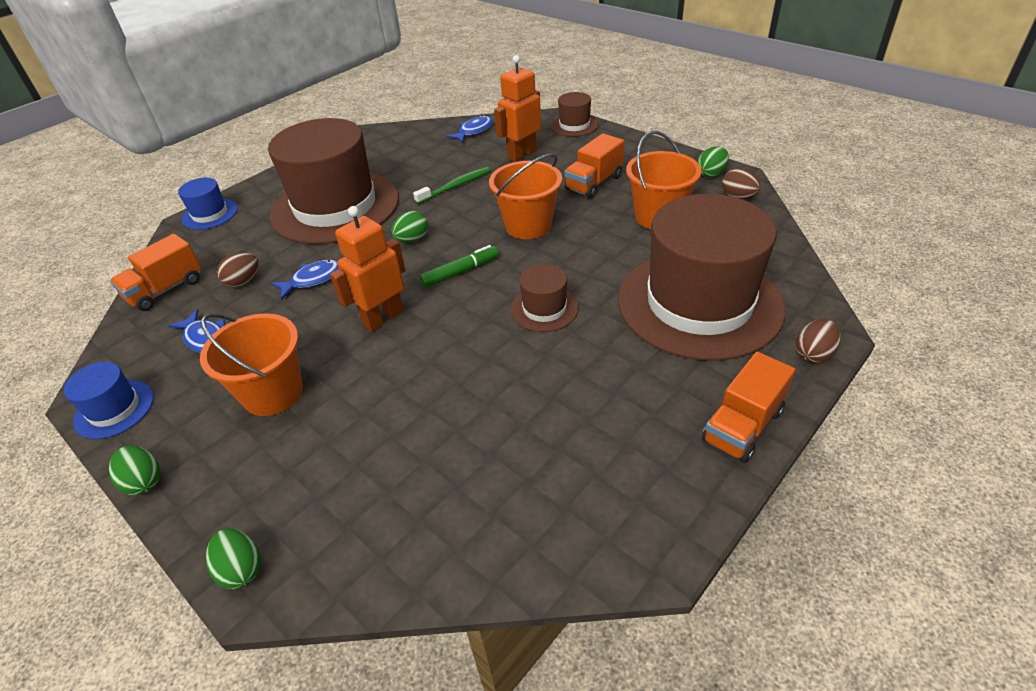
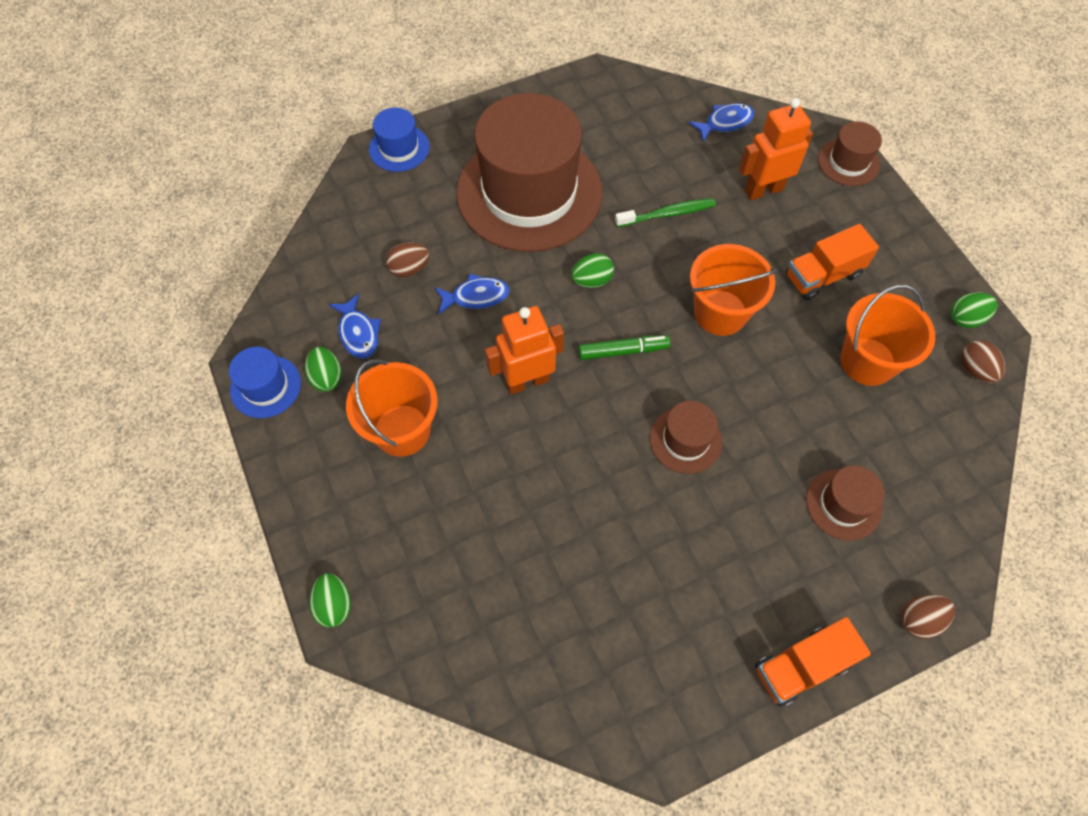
camera: 20 degrees right, 20 degrees up
green egg [109,446,160,495] -> green egg moved to [305,347,342,392]
orange truck [110,234,202,311] -> none
brown hat [618,194,786,361] -> brown hat [806,466,885,541], size x0.43

